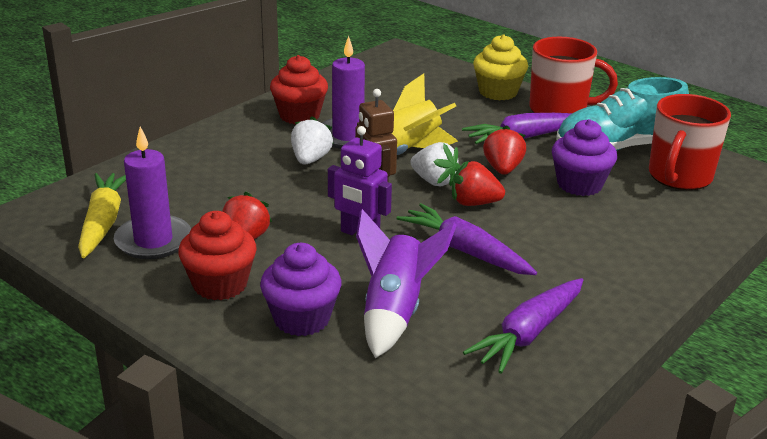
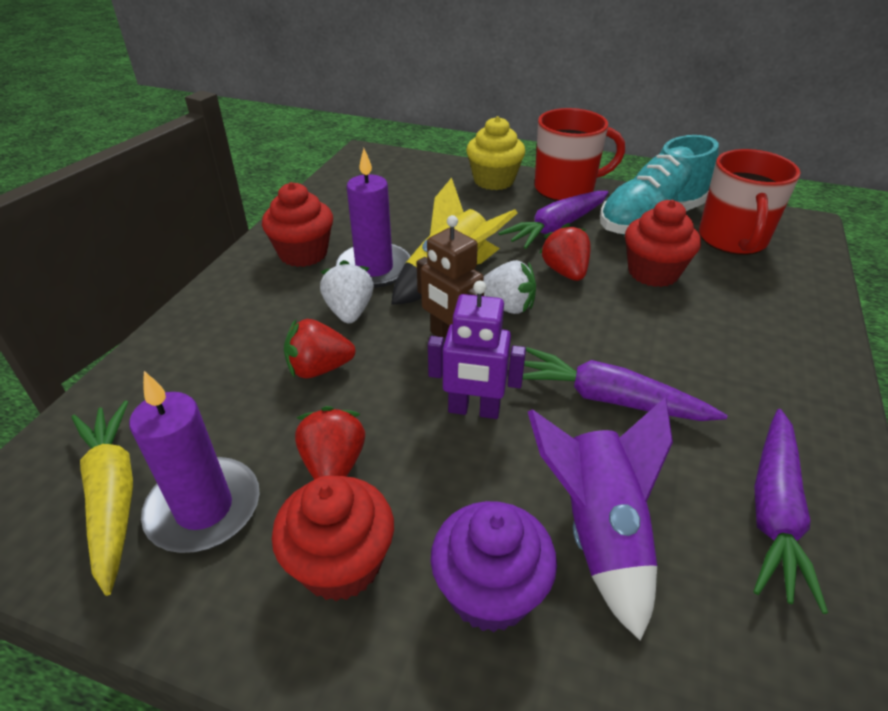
camera: 20 degrees left, 10 degrees up
red strawberry [452,161,505,206] -> red strawberry moved to [284,319,355,378]
purple cupcake [552,119,617,196] -> red cupcake [625,200,701,287]

